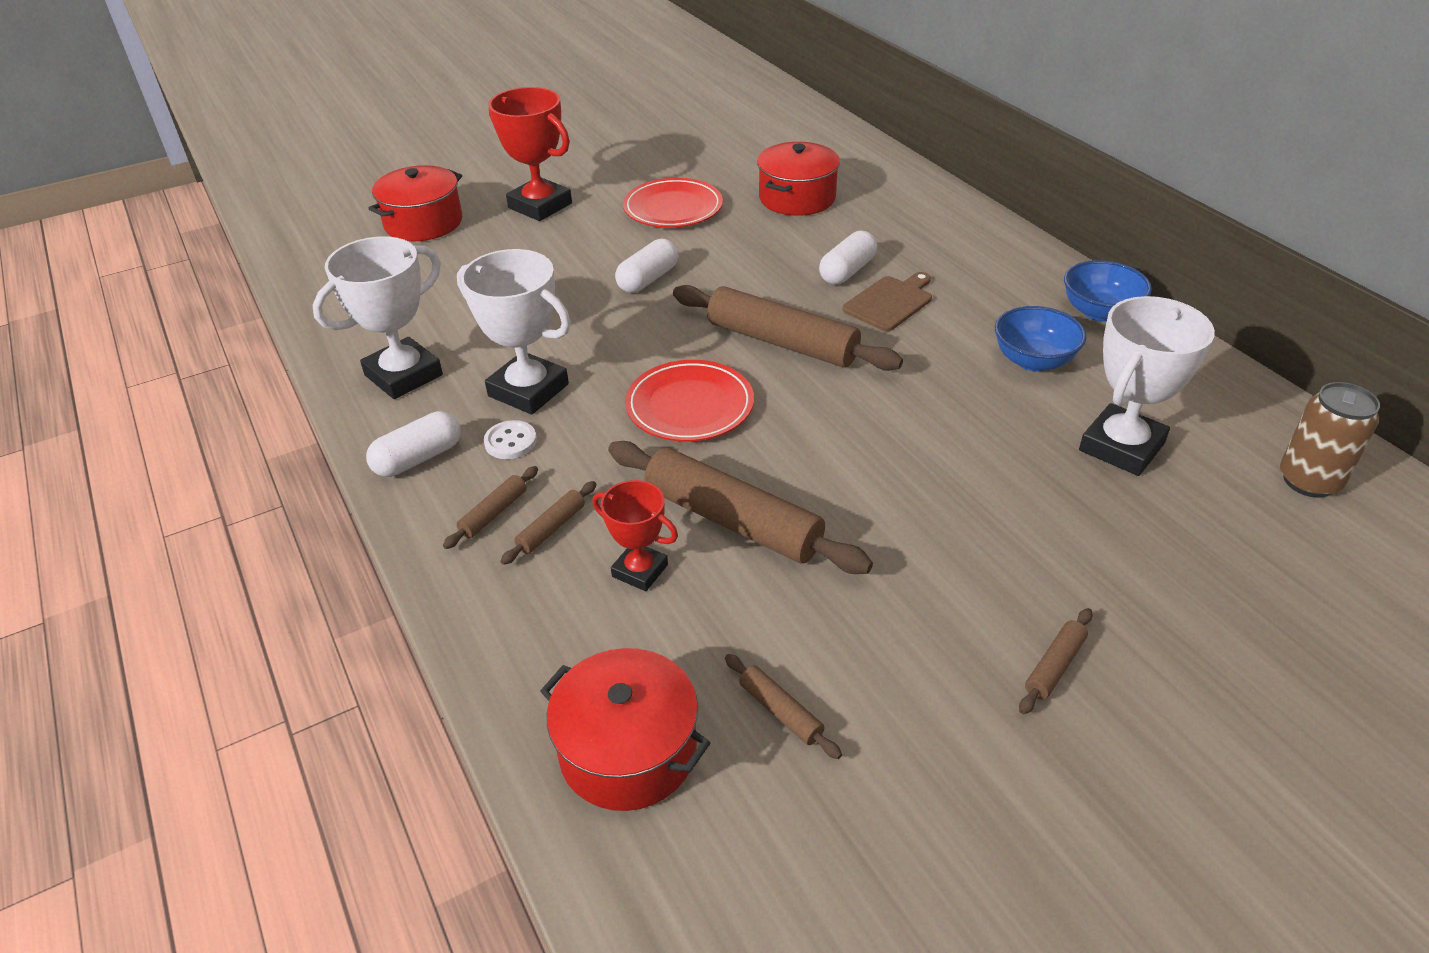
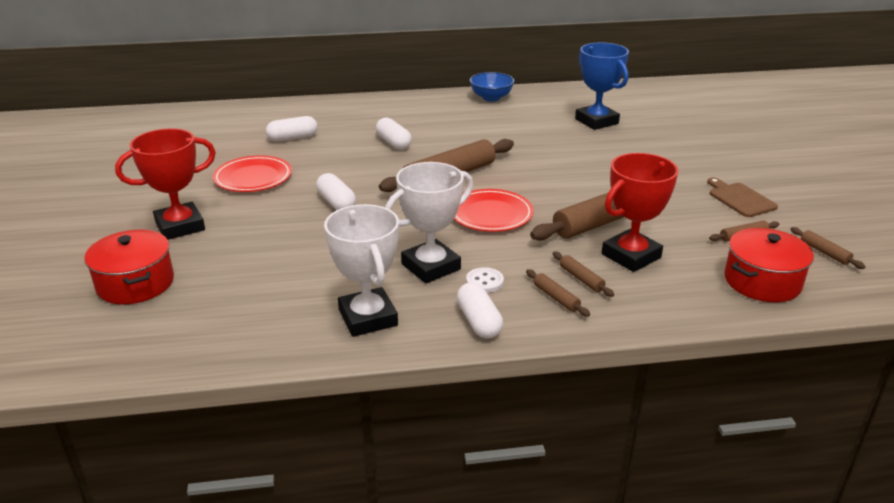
camera: 70 degrees left, 10 degrees down
red trophy [592,480,678,591] -> red trophy [602,153,679,272], size x1.70
red pot [757,142,840,216] -> white capsule [266,116,318,142]
brown cutting board [843,272,932,331] -> brown cutting board moved to [707,178,778,217]
blue bowl [995,306,1086,371] -> none
brown rolling pin [1019,608,1092,714] -> brown rolling pin moved to [790,227,866,269]
white trophy [1079,296,1215,476] -> blue trophy [575,43,629,130]
brown can [1280,382,1380,498] -> none

